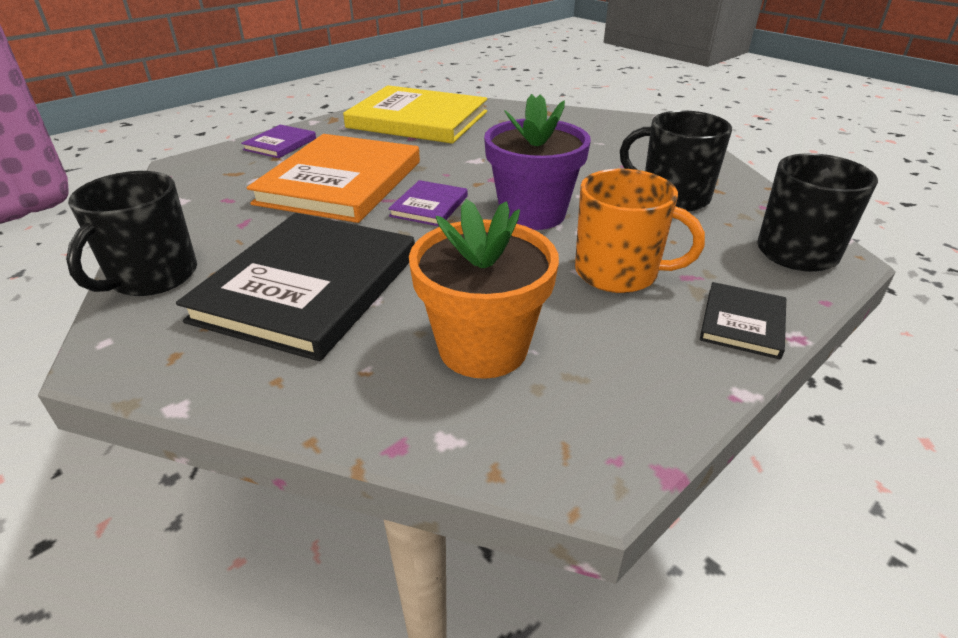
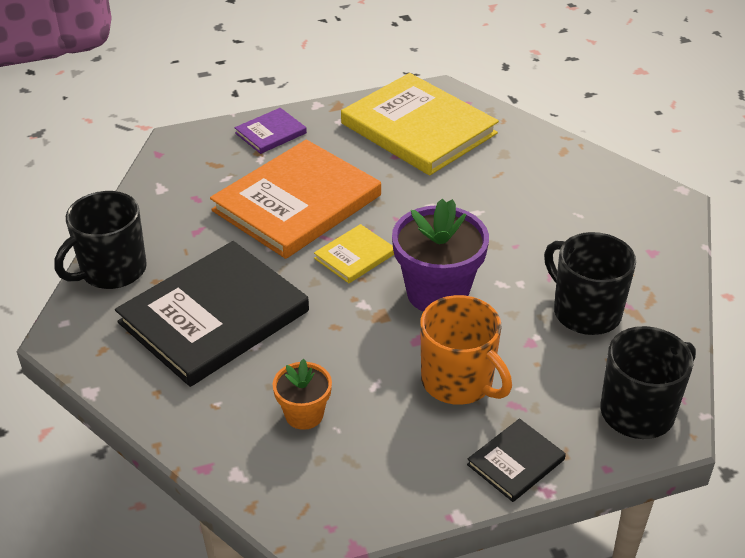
camera: 25 degrees right, 5 degrees up
purple book [388,180,468,226] -> yellow book [314,224,394,283]
orange flower pot [409,199,559,379] -> orange flower pot [273,359,332,430], size x0.56

